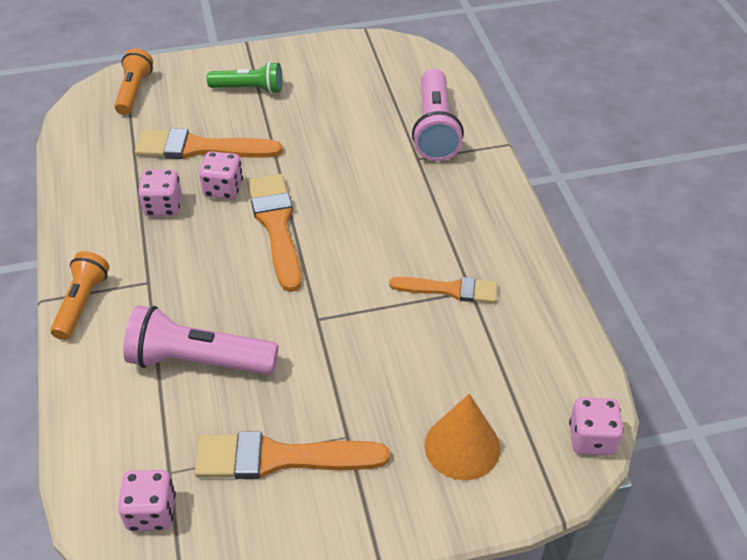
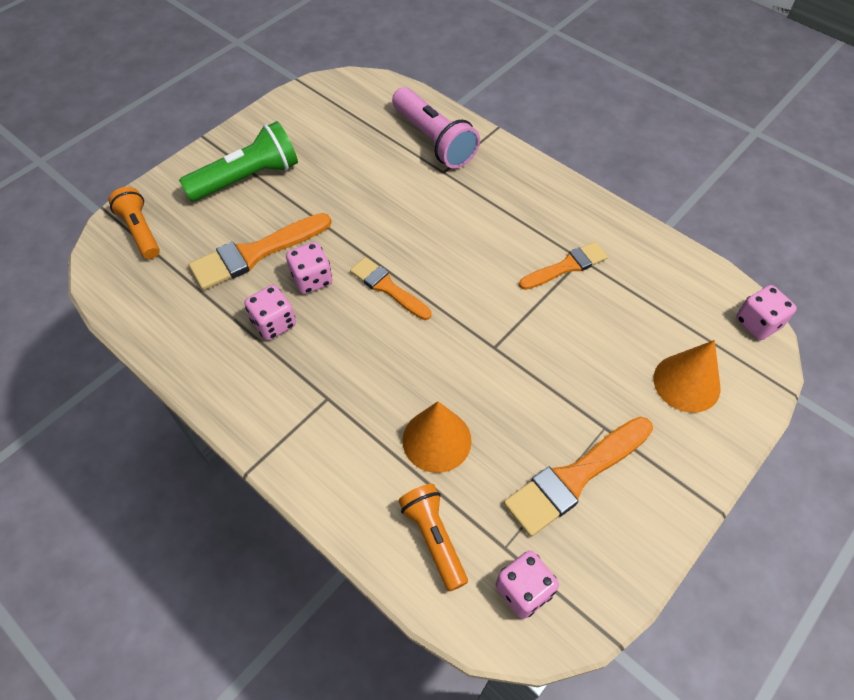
camera: 35 degrees left, 10 degrees up
orange flashlight [50,251,109,340] -> orange flashlight moved to [398,484,468,592]
pink flashlight [123,305,278,375] -> orange cone [403,401,472,473]
green flashlight [207,62,282,94] -> green flashlight [179,121,298,202], size x1.53
orange brush [248,174,301,292] -> orange brush [350,257,432,320], size x0.65

